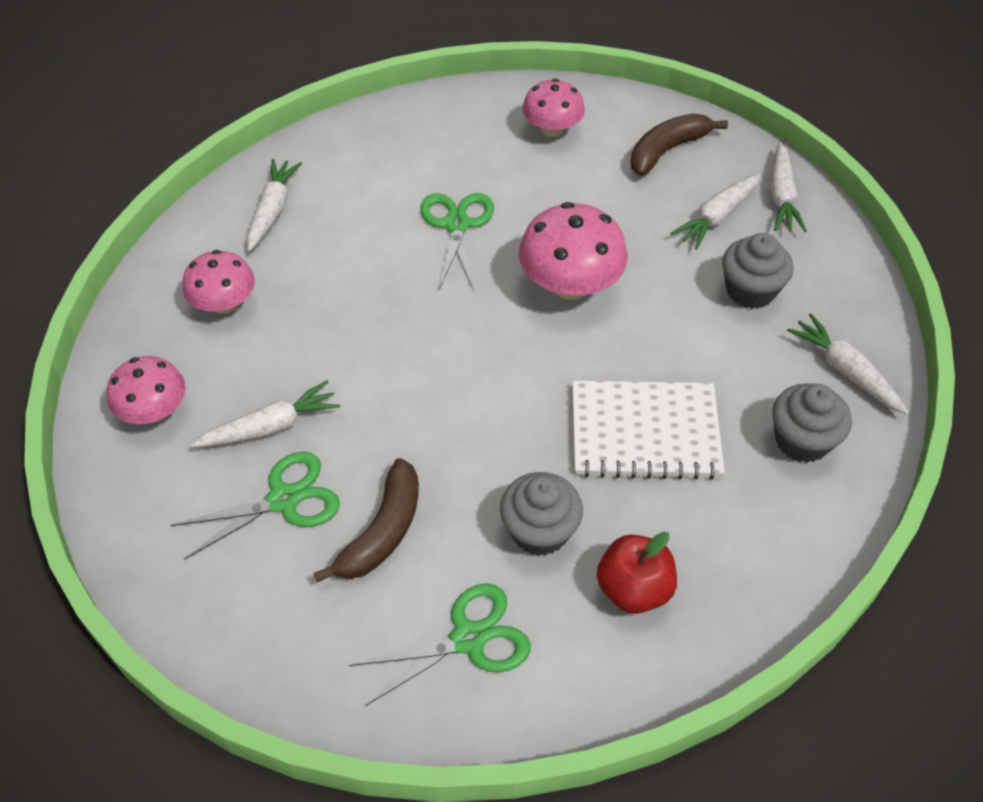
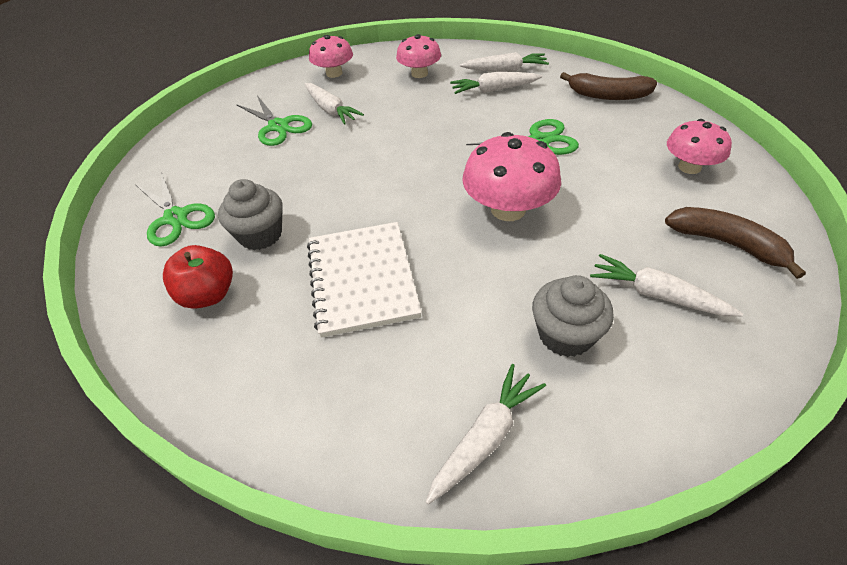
camera: 80 degrees right, 5 degrees down
brown banana [314,458,419,582] -> brown banana moved to [560,72,657,100]
white carrot [770,142,807,232] -> white carrot moved to [450,72,542,94]
grey cupcake [772,383,852,463] -> none

